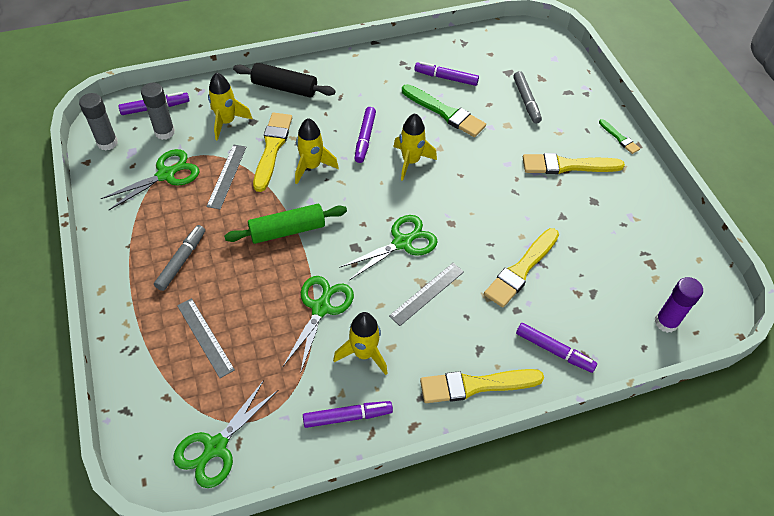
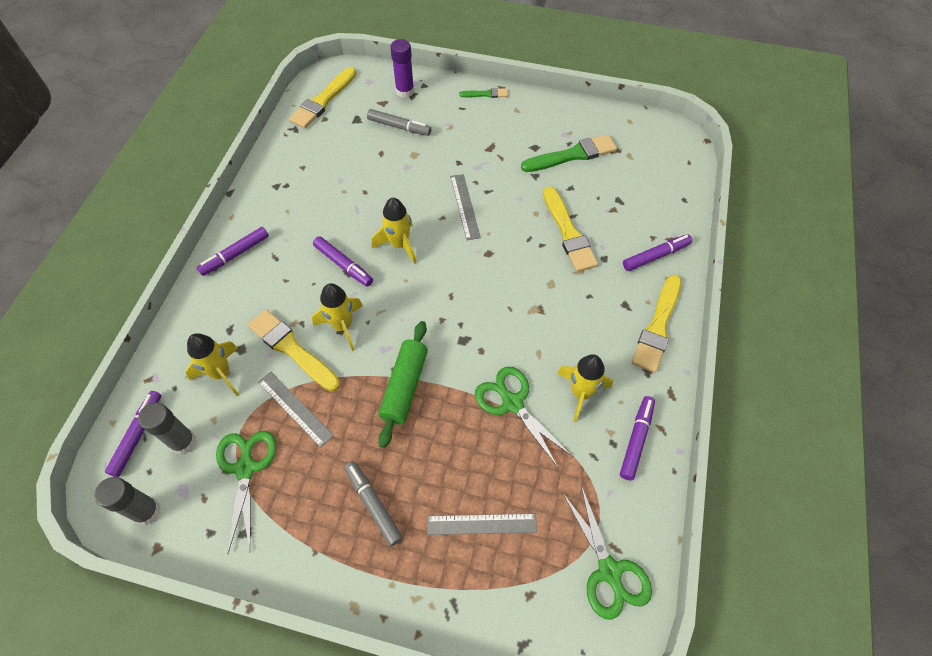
camera: 55 degrees left, 5 degrees up
black rolling pin [233,63,335,98] -> none
green scissors [339,215,438,280] -> none
grey ruler [389,263,464,326] -> grey ruler moved to [450,174,481,240]
green brush [402,84,486,137] -> green brush moved to [521,134,617,172]
purple marker [414,62,479,86] -> purple marker moved to [197,227,269,276]
yellow brush [523,153,625,174] -> yellow brush moved to [289,67,357,129]
purple glue stick [655,277,703,333] -> purple glue stick moved to [390,39,414,98]

